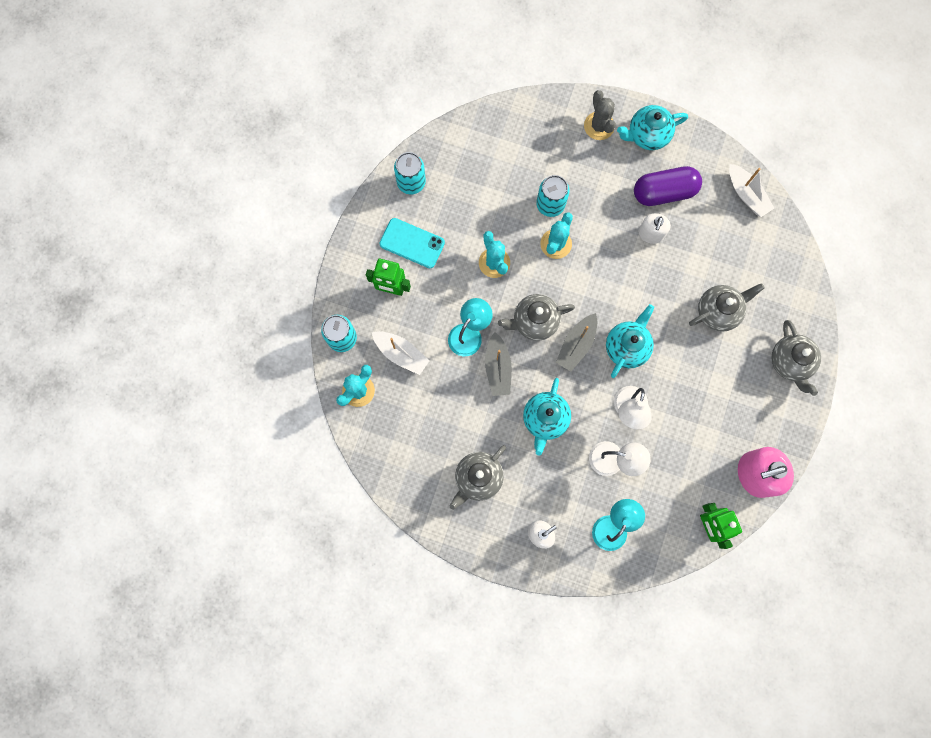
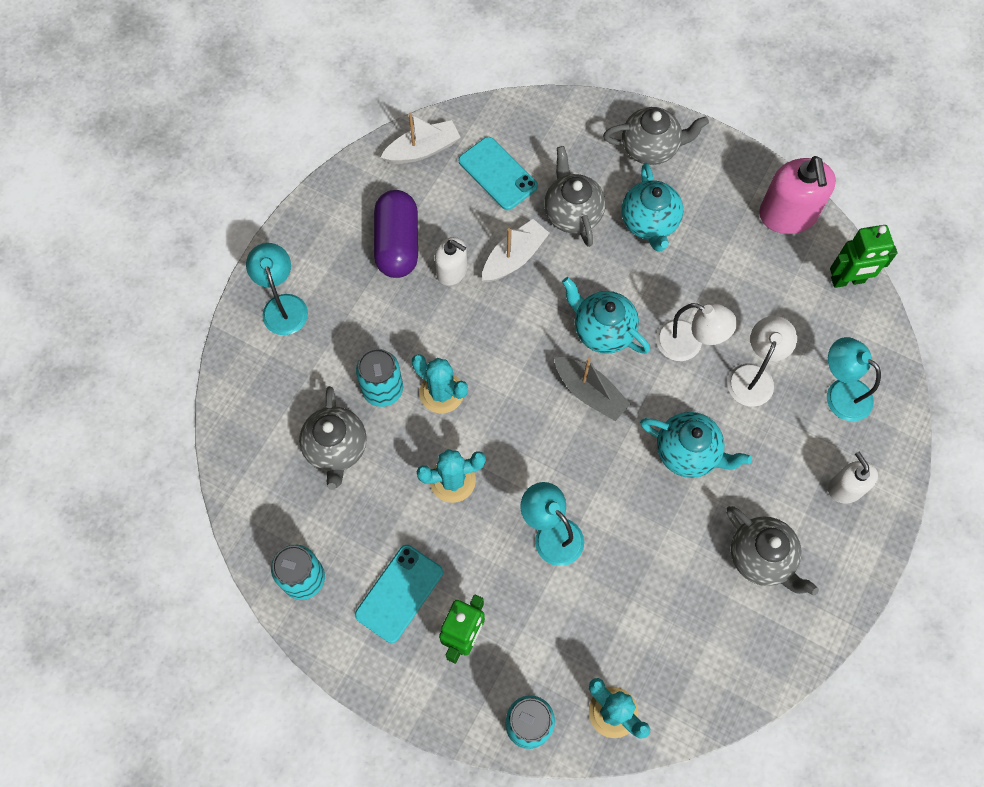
camera: 80 degrees left, 10 degrees down
white boat [372,331,429,375] -> white boat moved to [482,219,549,282]
grey boat [485,332,512,396] -> none
grey teapot [498,294,575,341] -> grey teapot moved to [299,386,367,490]
grey cactus [584,90,616,140] -> turquoise lamp [246,243,308,335]
turquoise teapot [617,105,688,150] -> turquoise teapot moved to [621,163,683,252]
none -> turquoise phone [458,137,538,210]

